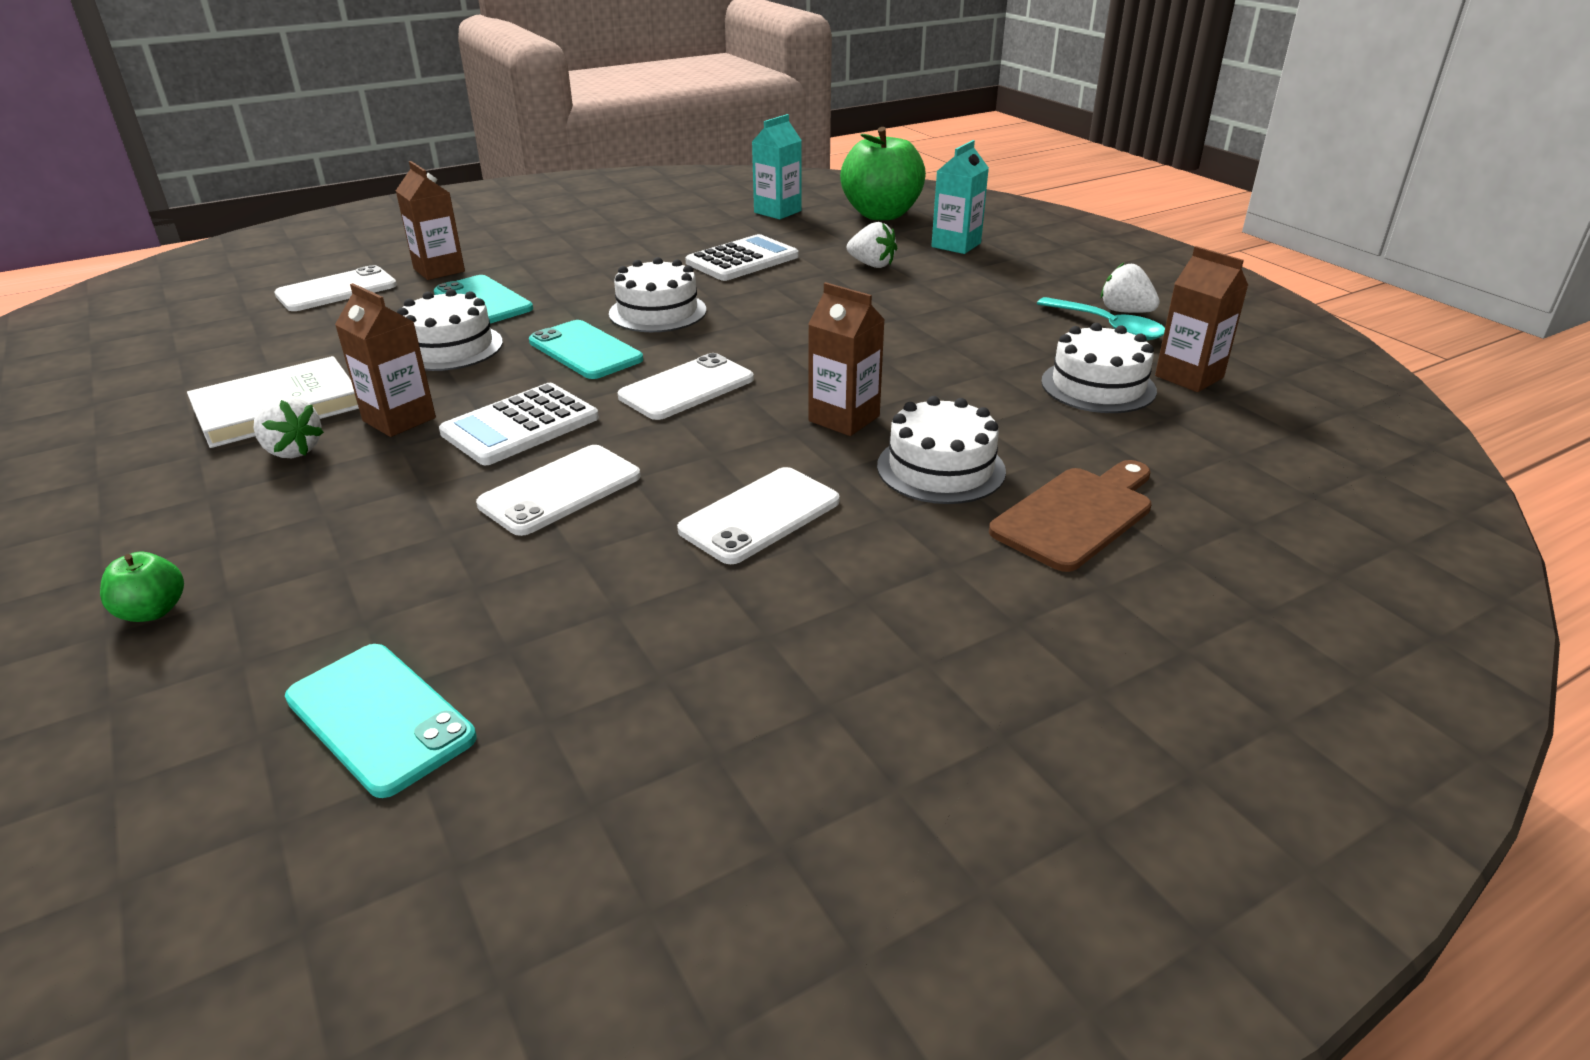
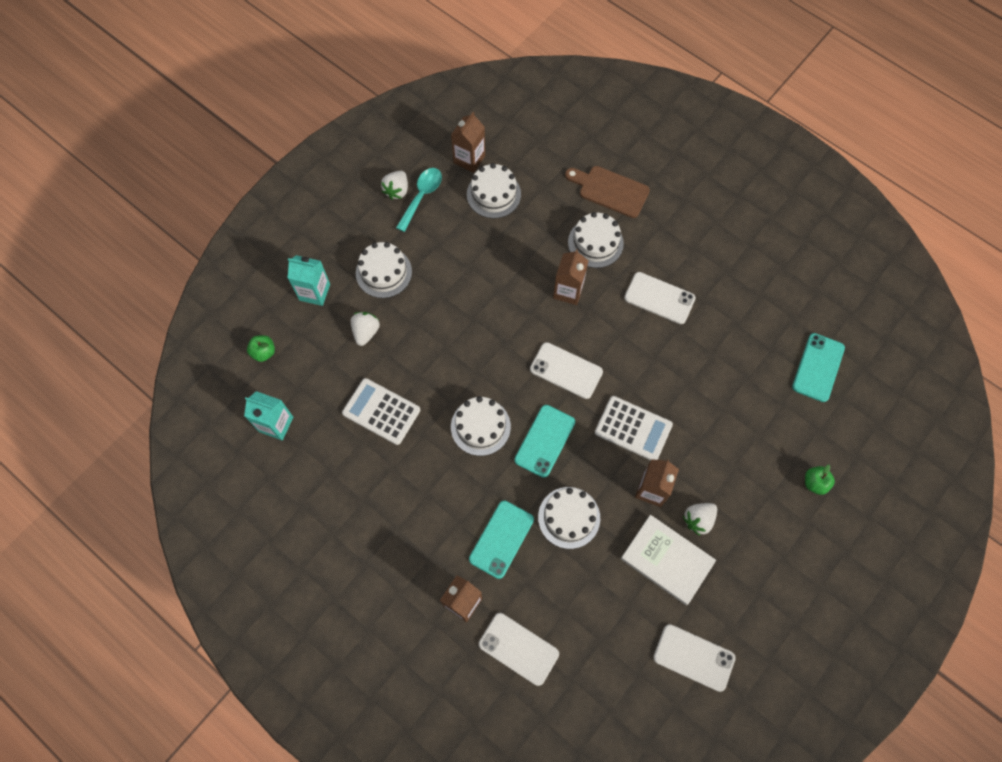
camera: 110 degrees left, 35 degrees up
white strawberry [253,395,324,458] -> white strawberry turned 150 degrees counterclockwise [683,503,717,536]
white phone [476,445,641,536] -> white phone moved to [653,624,736,692]
green apple [840,127,926,220] -> green apple [247,335,275,362], size x0.43
none -> white cake [356,242,412,298]

